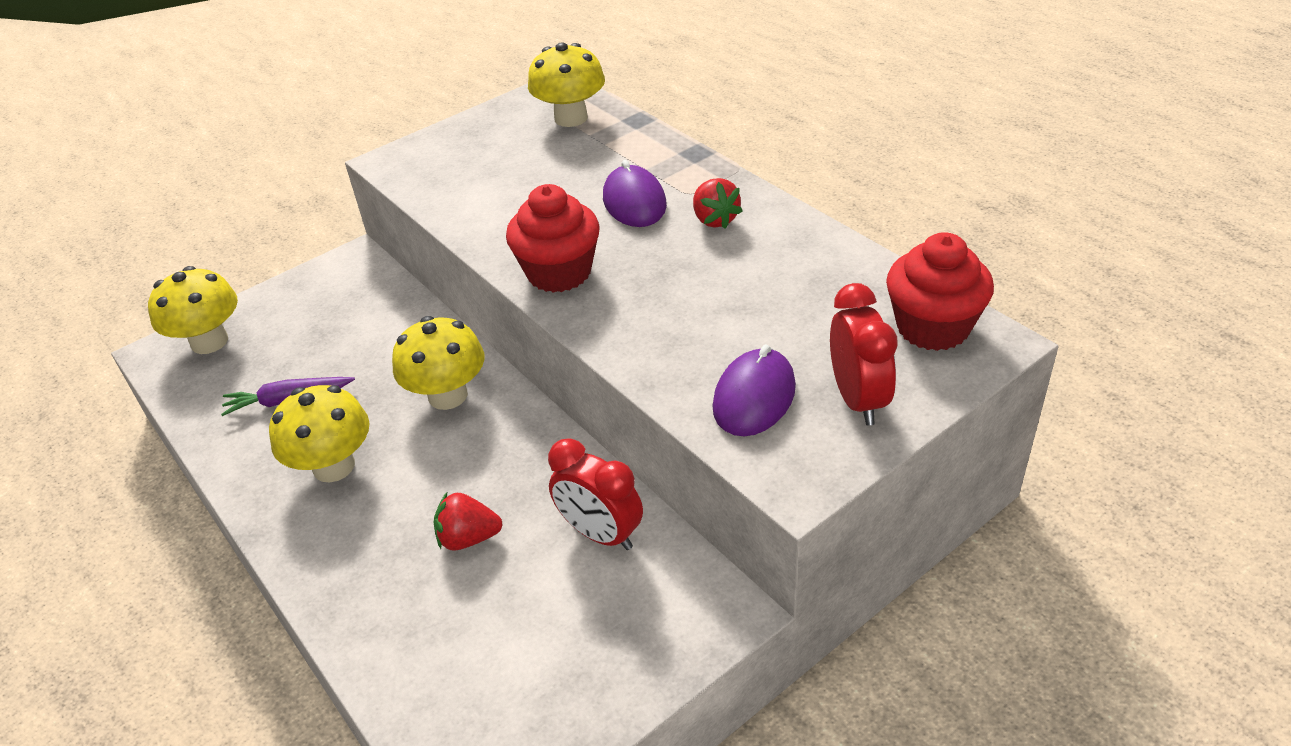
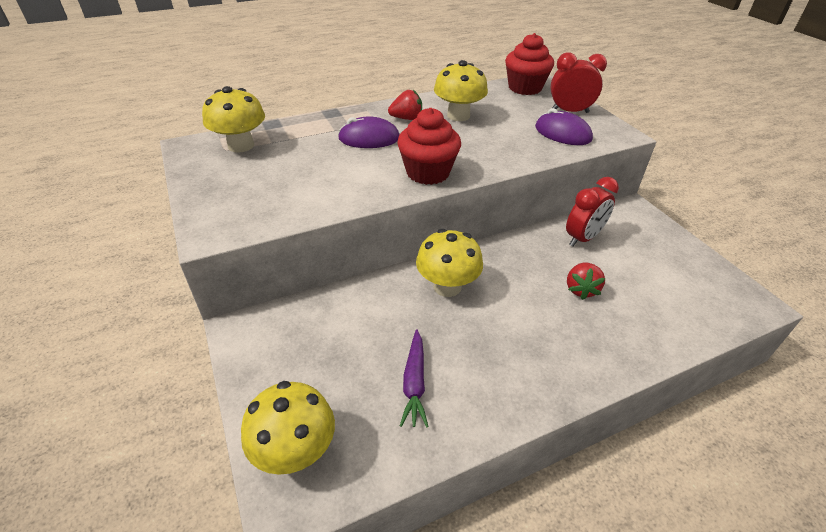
camera: 80 degrees left, 0 degrees up
yellow mushroom [269,385,369,483] -> yellow mushroom moved to [434,60,488,121]

